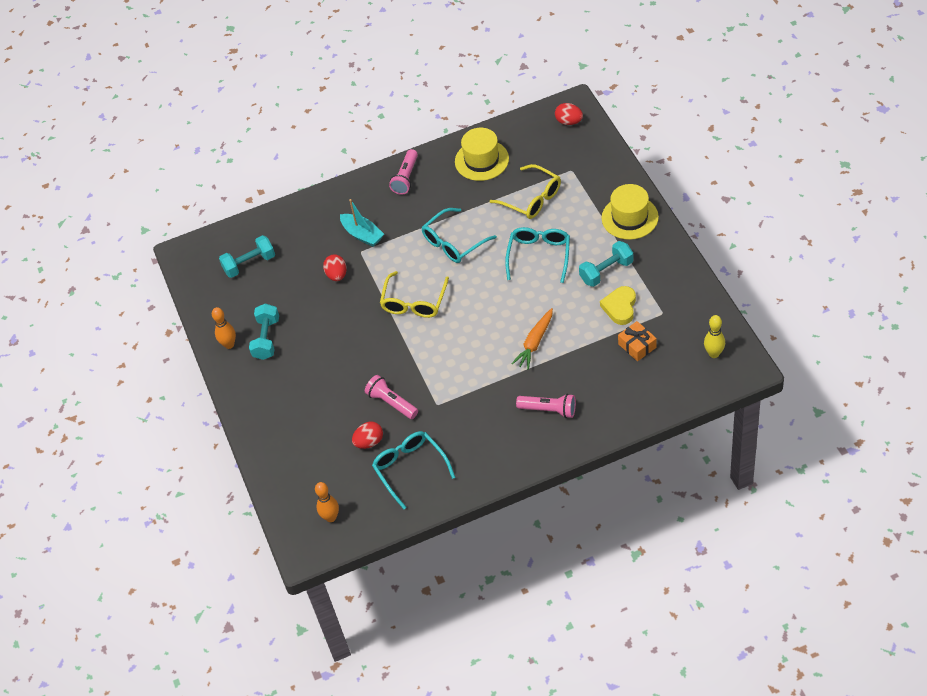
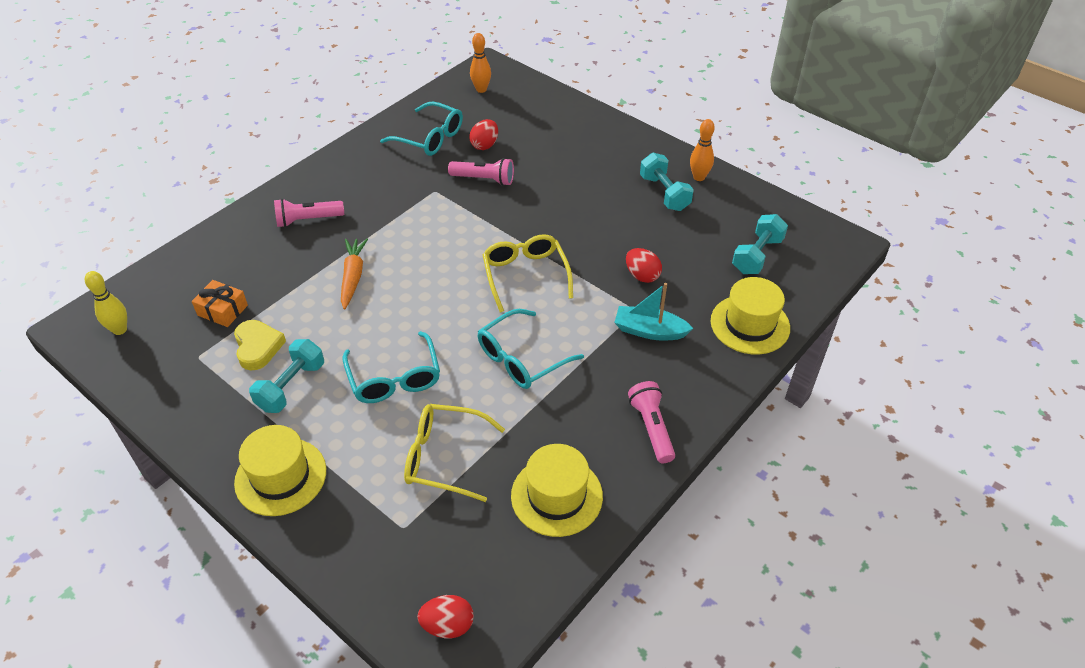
camera: 145 degrees right, 5 degrees down
turquoise glasses [421,208,497,263] -> turquoise glasses turned 150 degrees counterclockwise [478,309,584,389]
none -> yellow hat [711,277,790,354]

